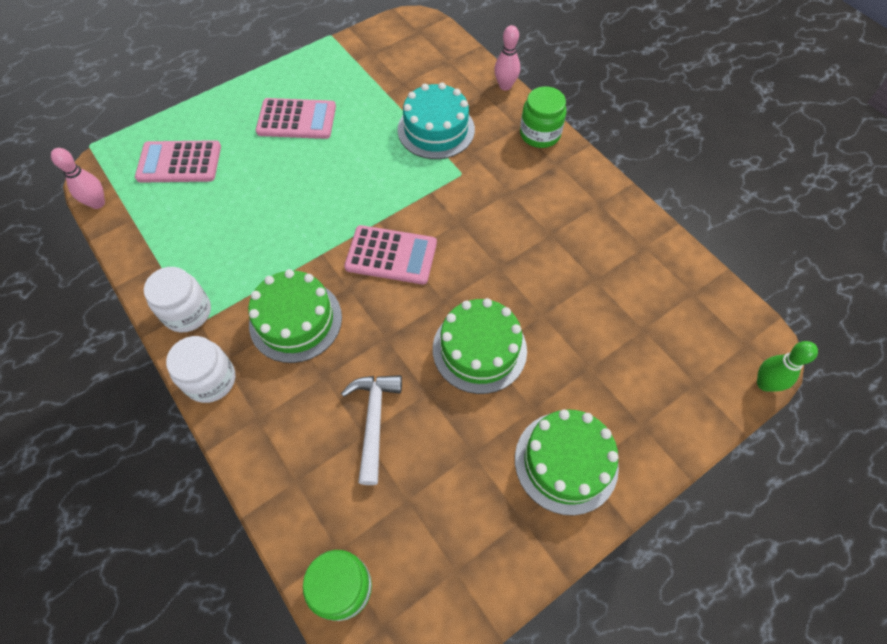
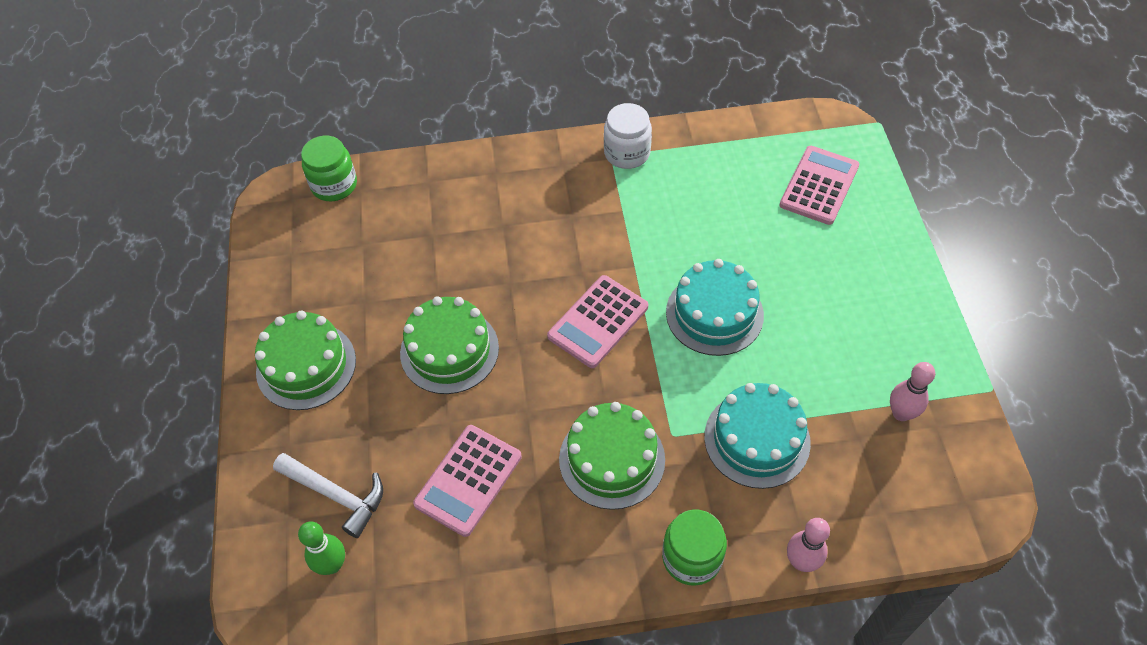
camera: 120 degrees right, 5 degrees down
pink bowling pin [51,148,105,209] -> pink bowling pin moved to [890,362,935,421]
white jar [166,336,235,403] -> none
green cake [248,269,342,363] -> green cake moved to [559,402,665,510]
pink calculator [256,98,336,139] -> pink calculator moved to [413,425,522,537]
white hammer [341,375,402,485] -> white hammer moved to [273,453,383,538]
green bowling pin [757,341,818,392] -> green bowling pin moved to [298,521,345,575]
none -> turquoise cake [666,259,764,356]

